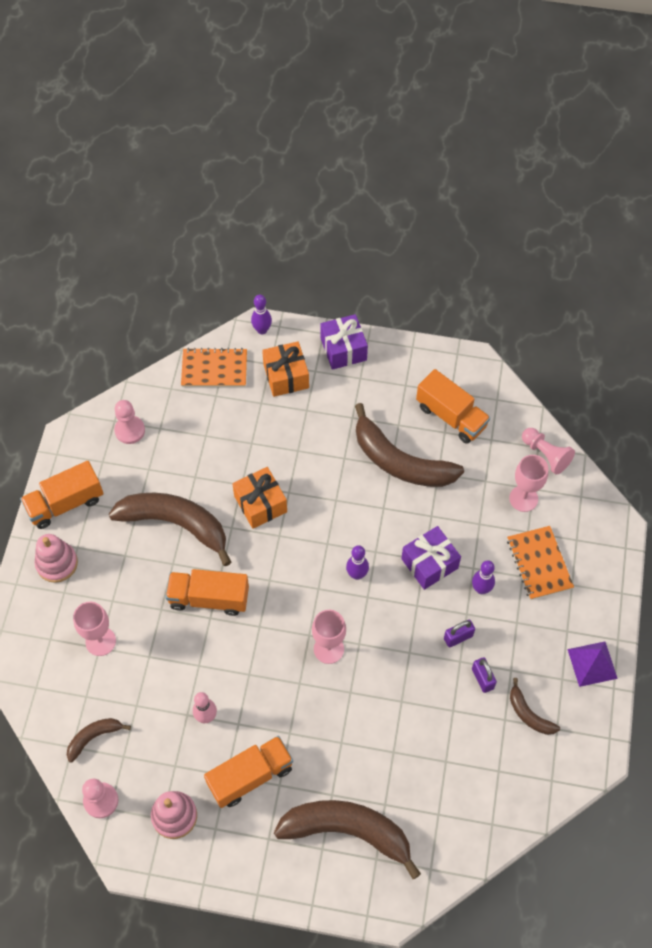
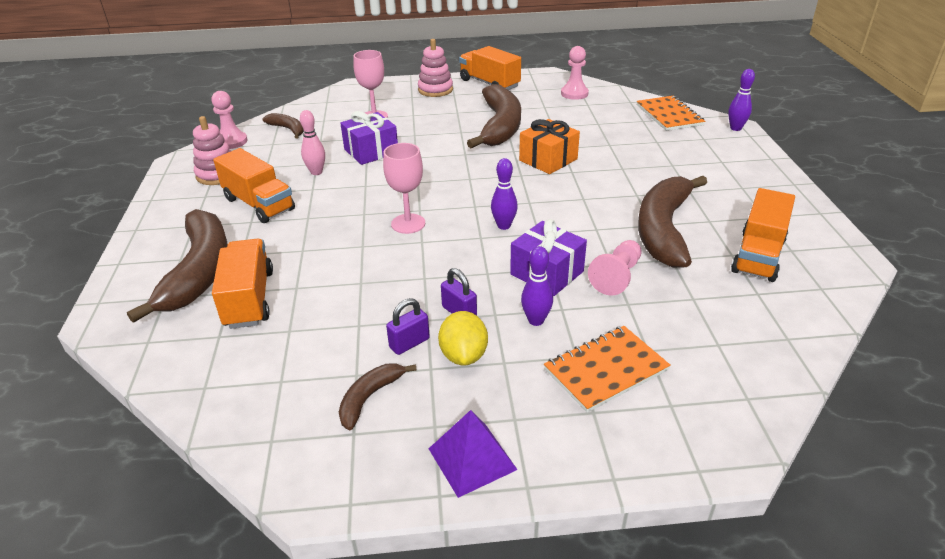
camera: 75 degrees right, 25 degrees down
orange truck [166,569,249,616] -> orange truck moved to [212,239,273,329]
orange gift [262,341,309,397] -> none
purple gift [321,314,368,370] -> purple gift moved to [340,111,398,165]
pink goblet [509,455,548,512] -> none
pink pawn [522,428,575,475] -> pink pawn moved to [588,240,642,296]
none -> yellow lemon [438,311,488,365]

